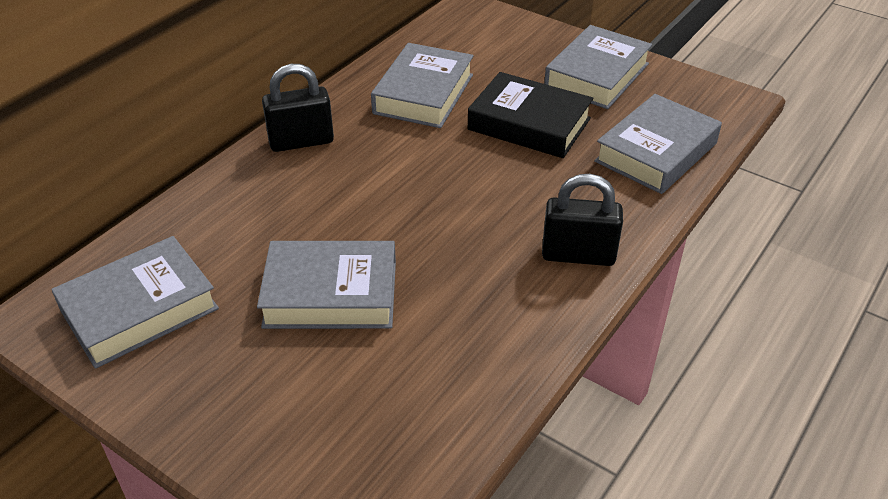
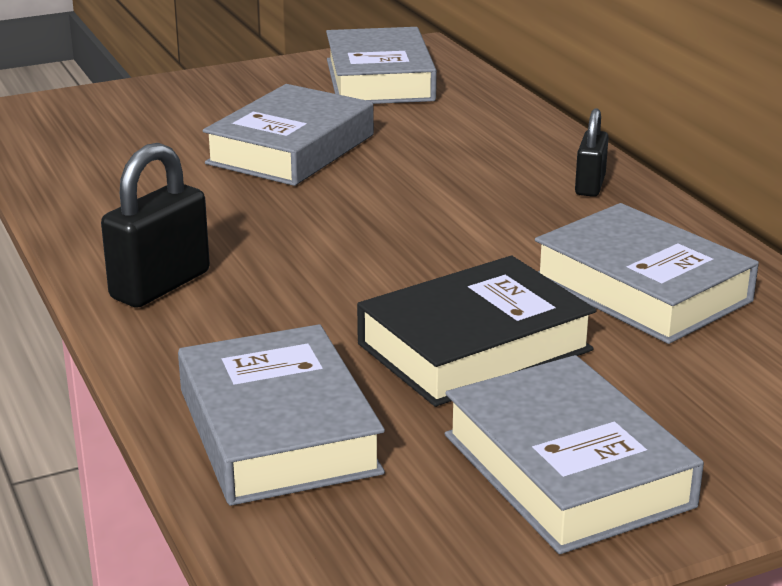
camera: 120 degrees right, 15 degrees down
black padlock [262,64,334,152] -> black padlock [575,108,609,197], size x0.61

